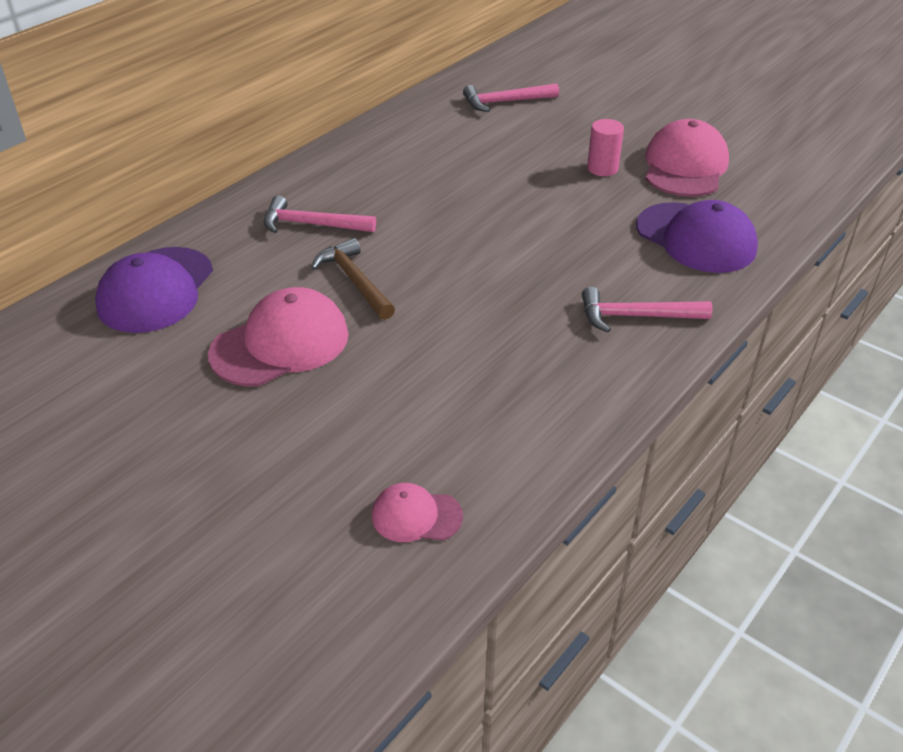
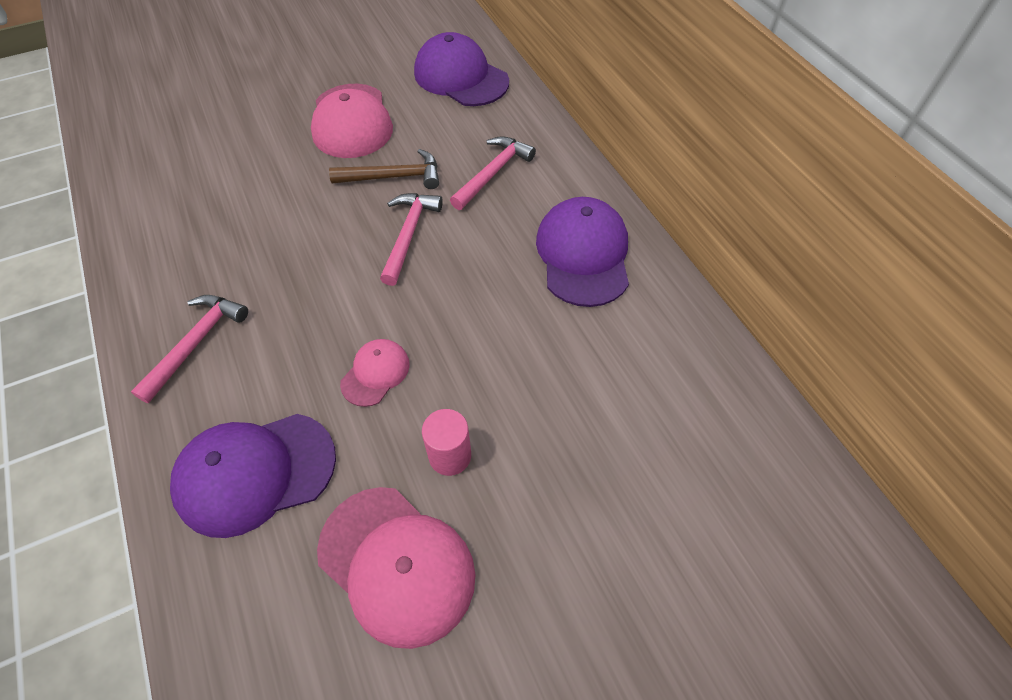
camera: 115 degrees right, 15 degrees up
pink cap [372,483,463,542] -> pink cap moved to [340,339,410,407]
pink hammer [463,83,559,112] -> pink hammer moved to [380,193,443,286]
none -> purple cap [536,197,629,307]

